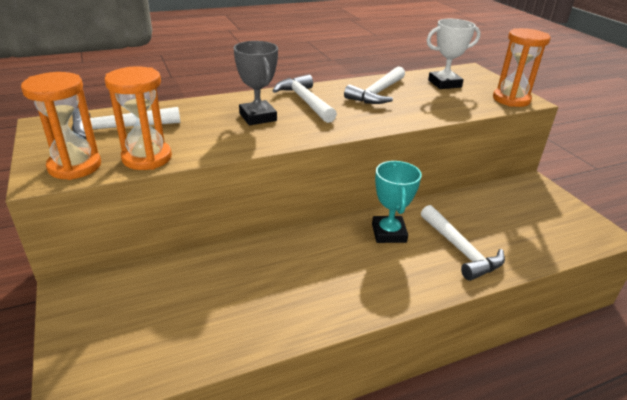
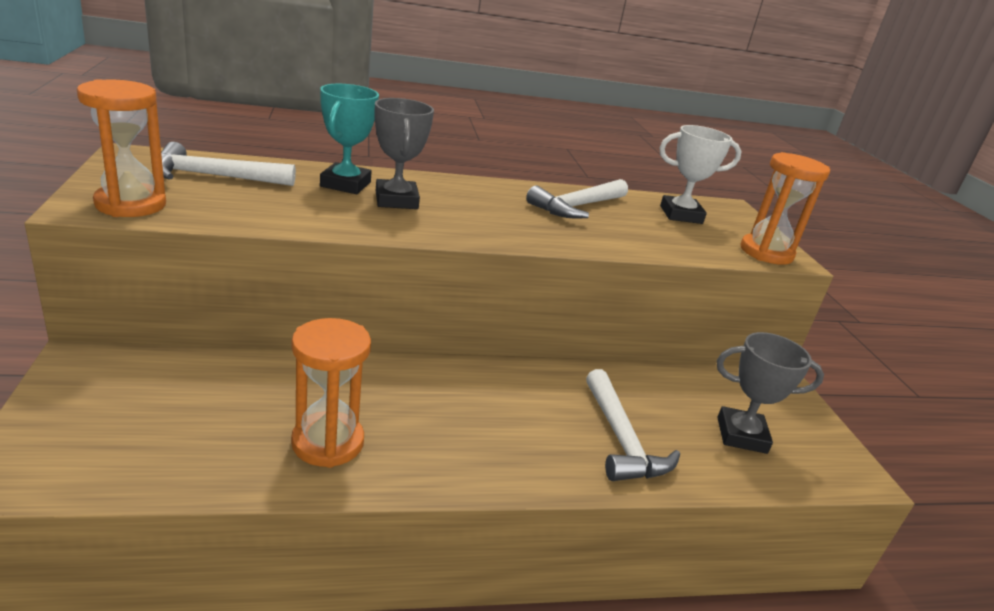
camera: 10 degrees right, 5 degrees down
orange hourglass [105,67,172,170] -> orange hourglass moved to [291,318,371,468]
white hammer [272,74,337,123] -> none
turquoise trophy [372,161,422,243] -> turquoise trophy moved to [320,84,379,194]
none -> grey trophy [717,332,824,454]

